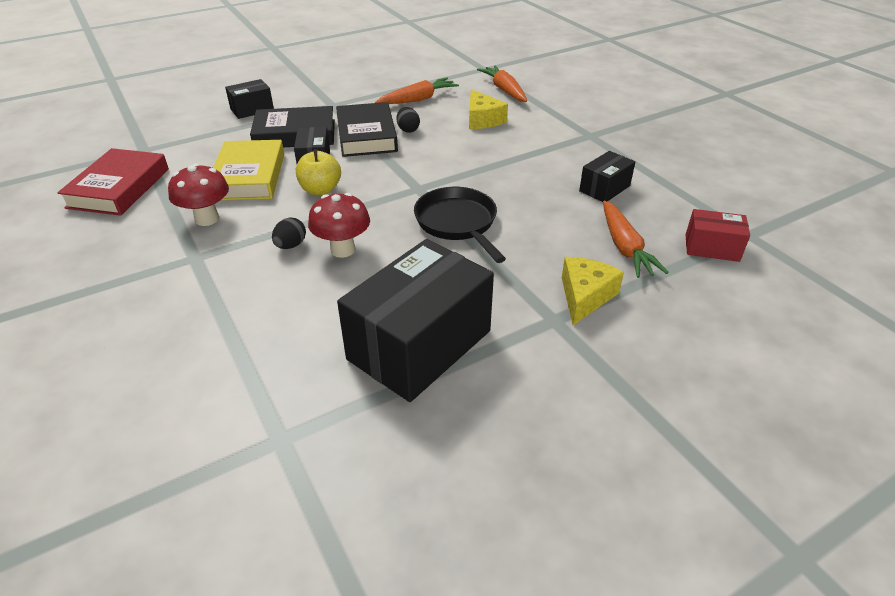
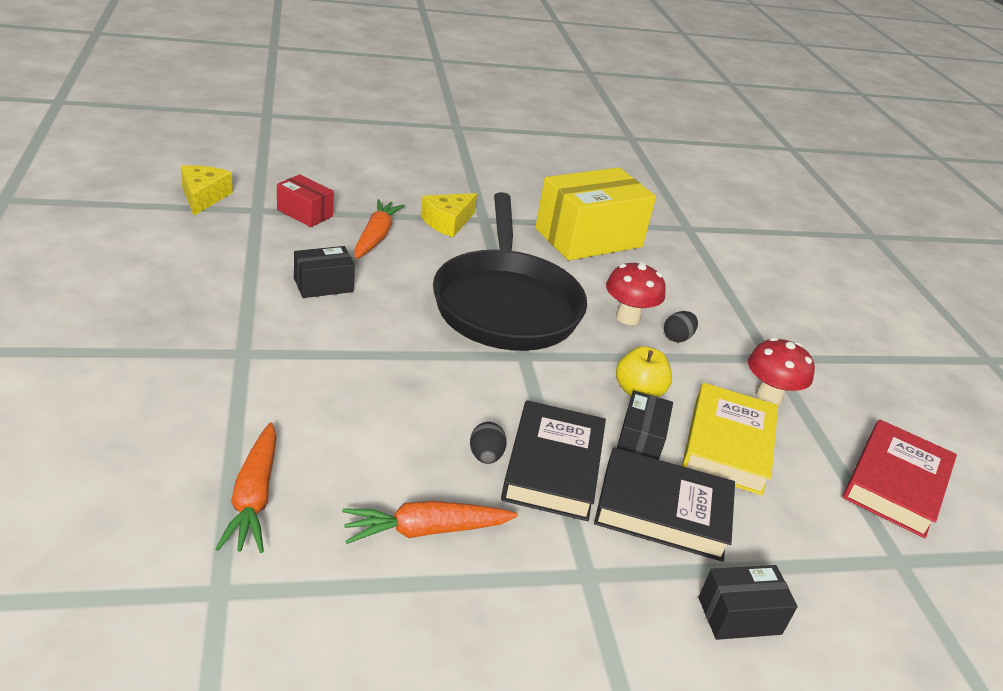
camera: 165 degrees left, 5 degrees down
black box [337,239,494,402] -> yellow box [535,167,656,260]
black pan [414,187,506,263] -> black pan [433,192,587,351], size x1.74
yellow cheese [469,89,508,129] -> yellow cheese moved to [181,165,233,215]

